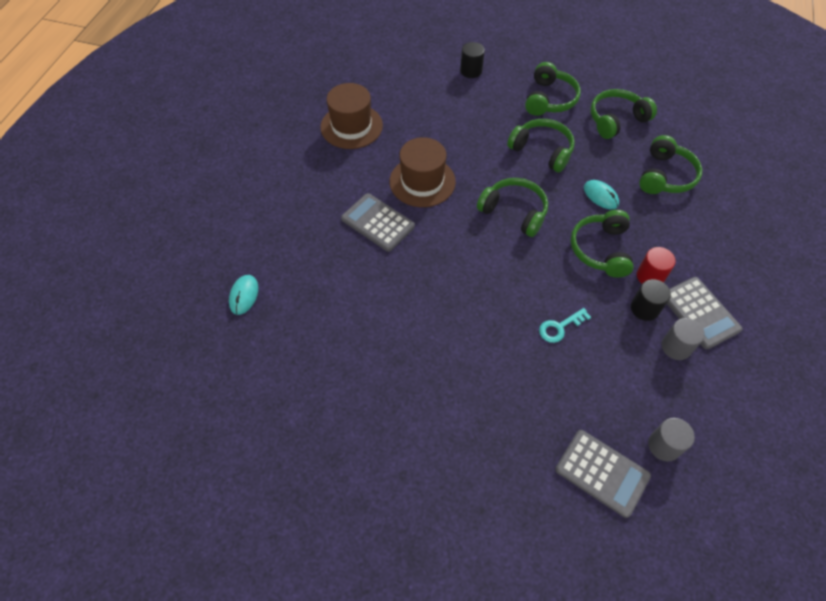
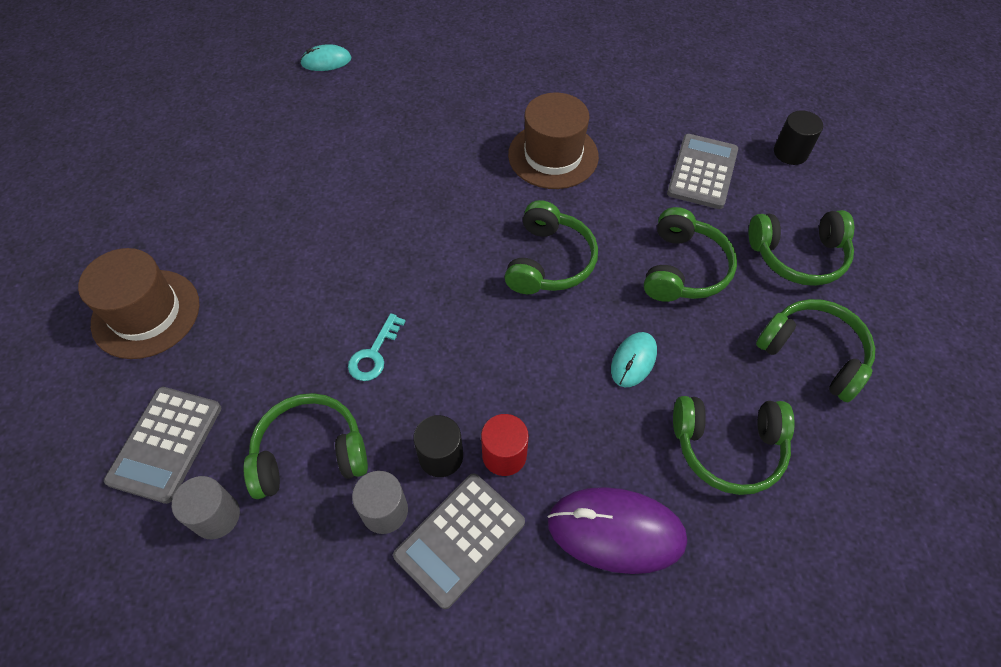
camera: 70 degrees right, 0 degrees up
brown hat [320,83,383,149] -> brown hat moved to [78,248,200,359]
grey calculator [341,193,415,252] -> grey calculator moved to [667,134,738,209]
turquoise key [539,308,591,343] -> turquoise key turned 105 degrees counterclockwise [348,313,406,381]
green headphones [571,210,634,278] -> green headphones moved to [243,393,368,499]
none -> purple mouse [548,487,687,574]

